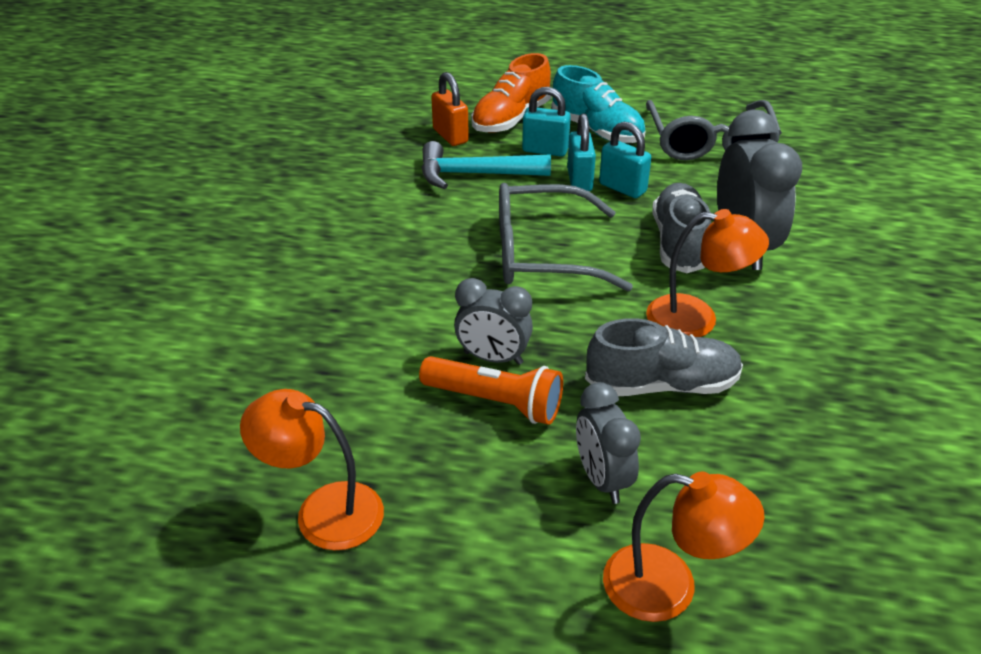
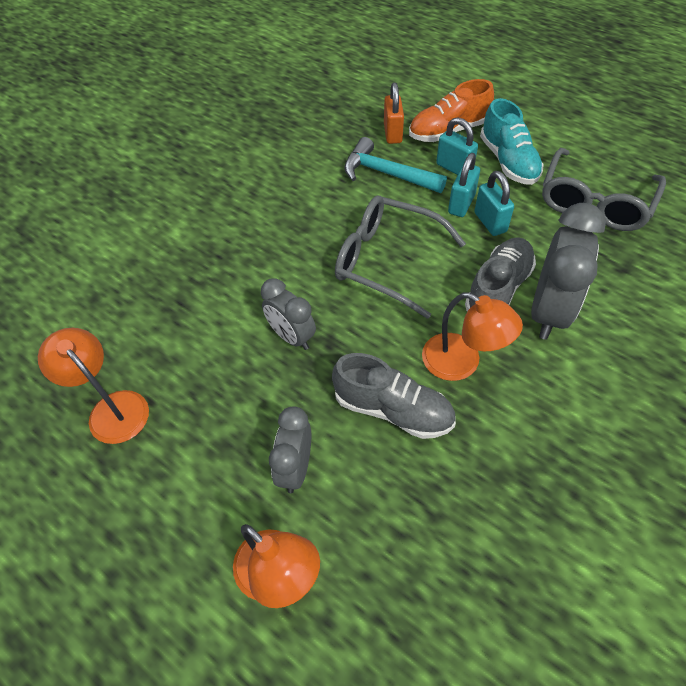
camera: 30 degrees right, 15 degrees up
orange flashlight [419,356,563,425] -> none

